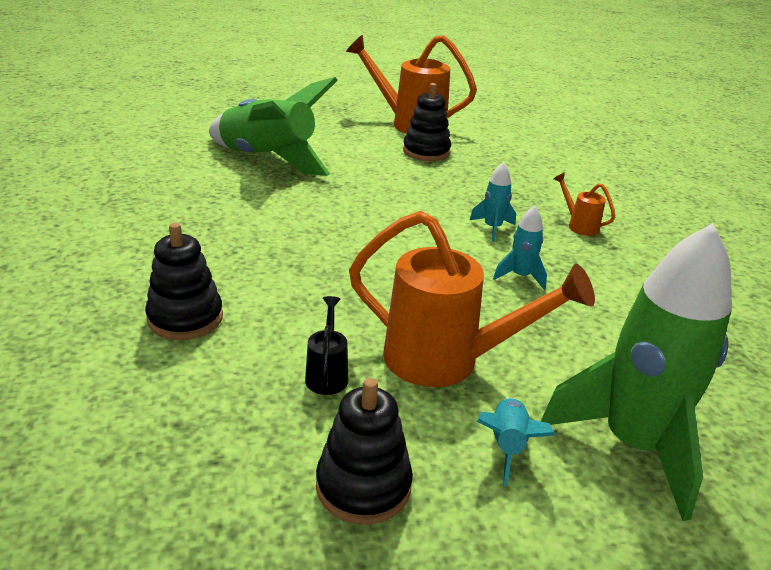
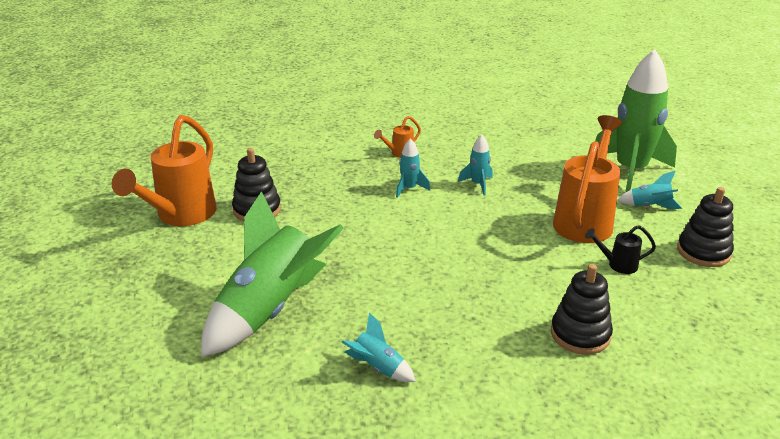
camera: 85 degrees left, 0 degrees up
none -> turquoise rocket [342,312,416,382]

